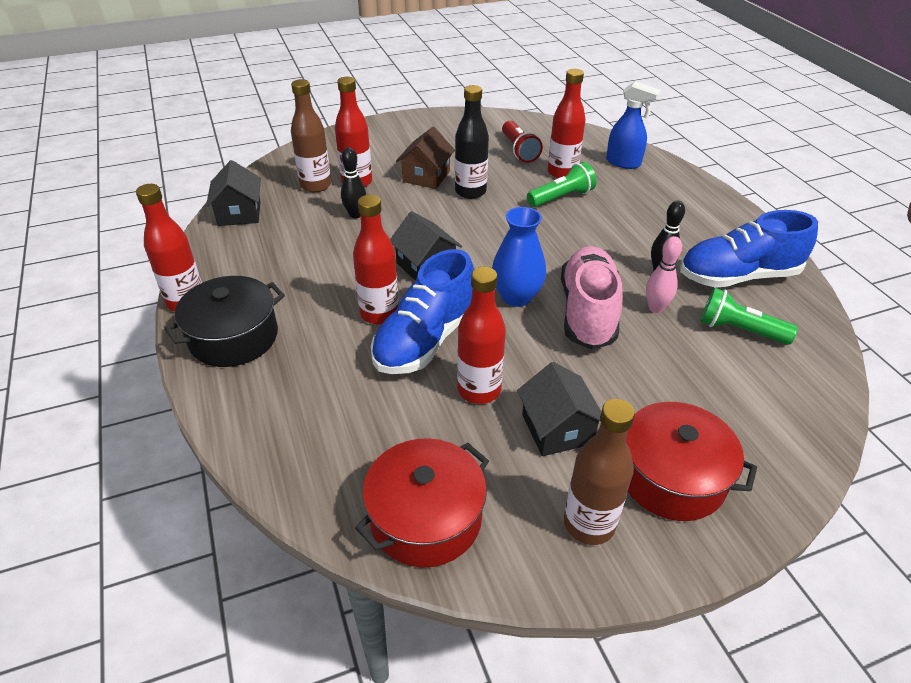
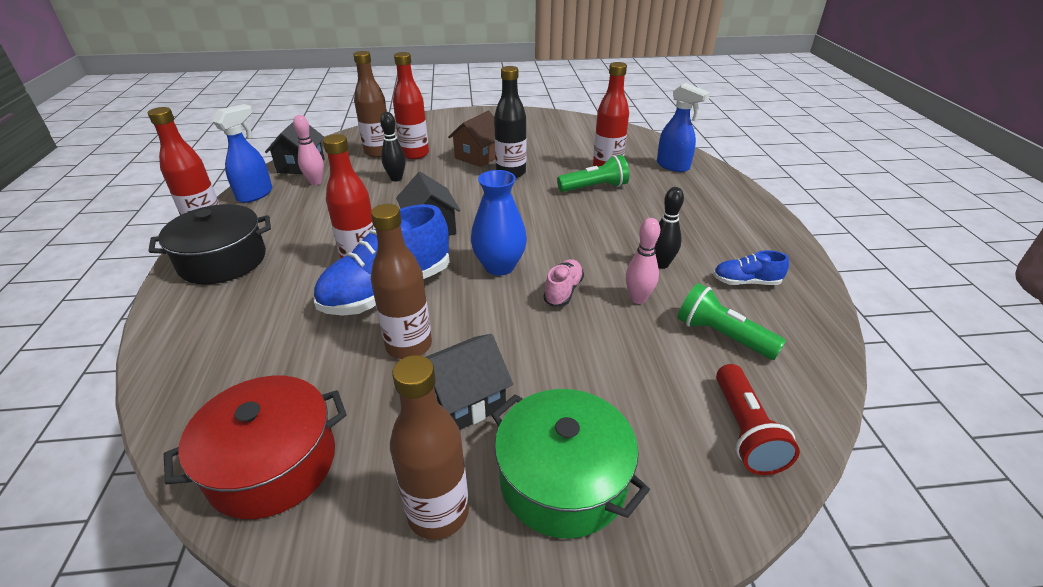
camera: 15 degrees right, 5 degrees down
red bottle [457,267,506,404] -> brown bottle [371,204,432,359]
red flashlight [502,121,543,163] -> red flashlight moved to [716,364,800,475]
black house [517,362,601,456] -> black house turned 60 degrees clockwise [426,334,513,430]
pink shoe [561,246,623,349] -> pink shoe [543,259,584,307], size x0.48
red pot [626,402,757,521] -> green pot [491,389,650,539]
blue shoe [680,210,818,288] -> blue shoe [713,250,789,285], size x0.48
none -> blue spray bottle [212,104,272,203]
none -> pink bowling pin [293,115,324,185]

